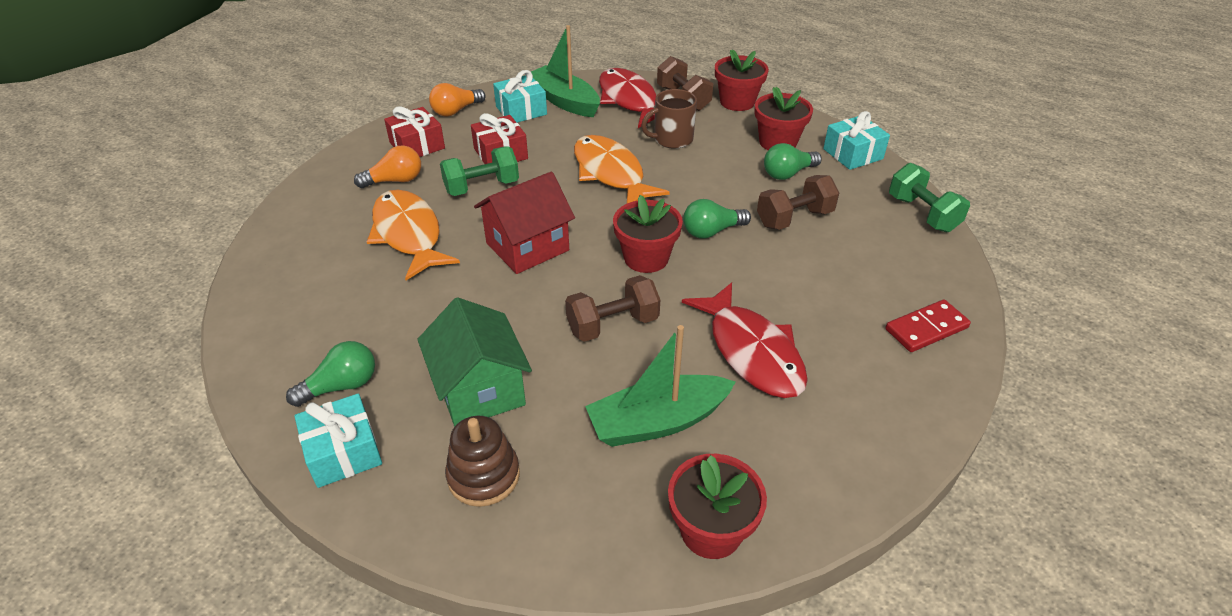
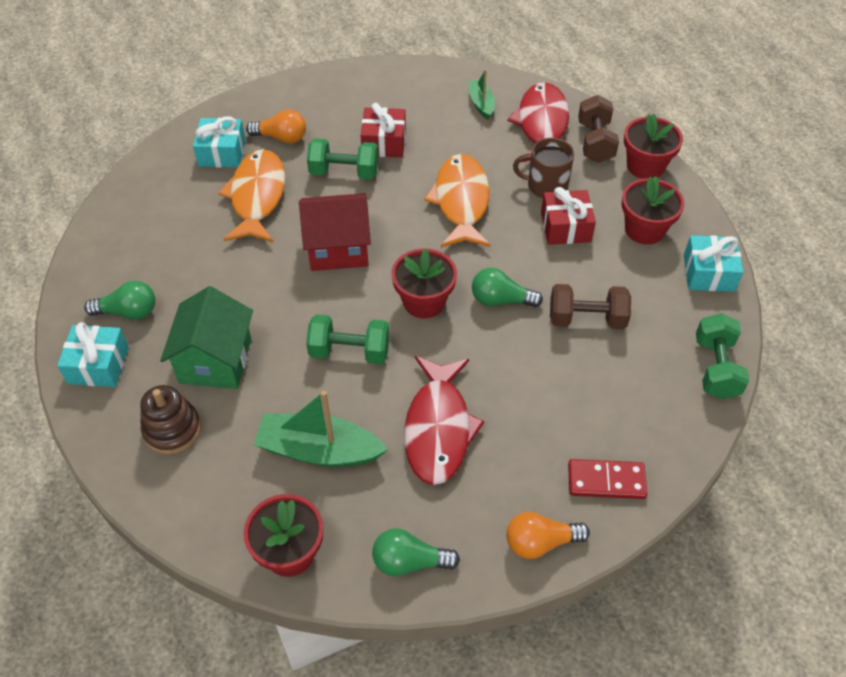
camera: 30 degrees right, 10 degrees up
red gift [384,106,445,157] -> red gift moved to [541,187,596,245]
orange light bulb [429,83,486,117] -> orange light bulb moved to [506,512,590,559]
turquoise gift [493,70,547,123] -> turquoise gift moved to [193,116,246,168]
green boat [531,25,600,117] -> green boat [468,69,495,119], size x0.56
brown dumbbell [565,275,660,342] -> green dumbbell [306,314,390,364]
green light bulb [764,143,822,180] -> green light bulb moved to [372,528,460,577]

